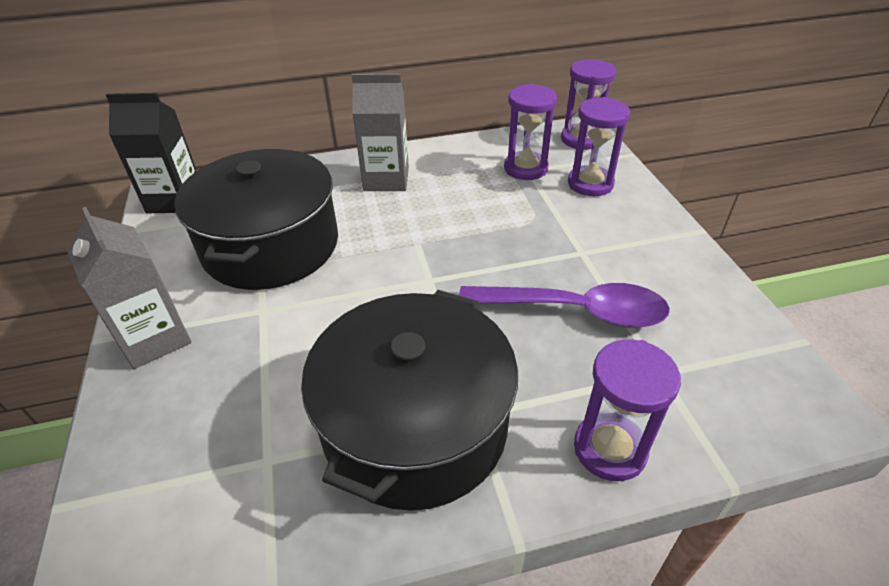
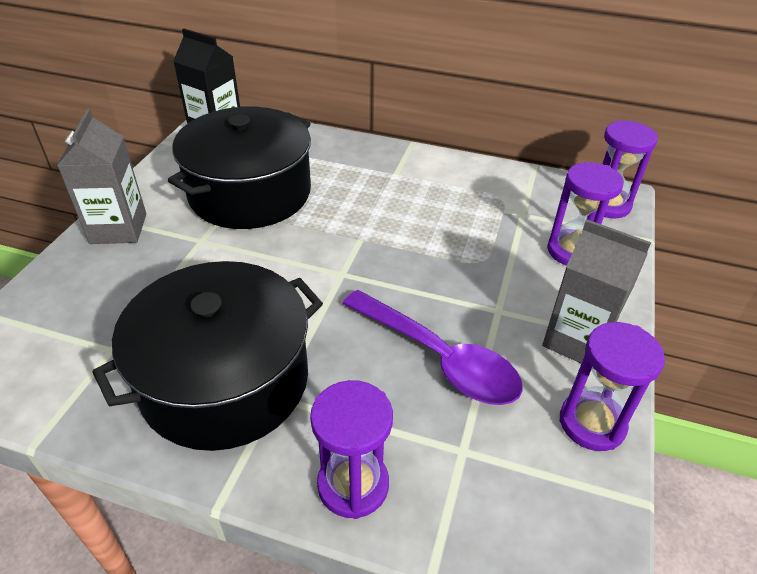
camera: 30 degrees right, 0 degrees up
grey carton [352,73,409,191] -> grey carton moved to [542,219,651,363]
purple hourglass [504,84,557,180] -> purple hourglass moved to [560,322,665,451]

